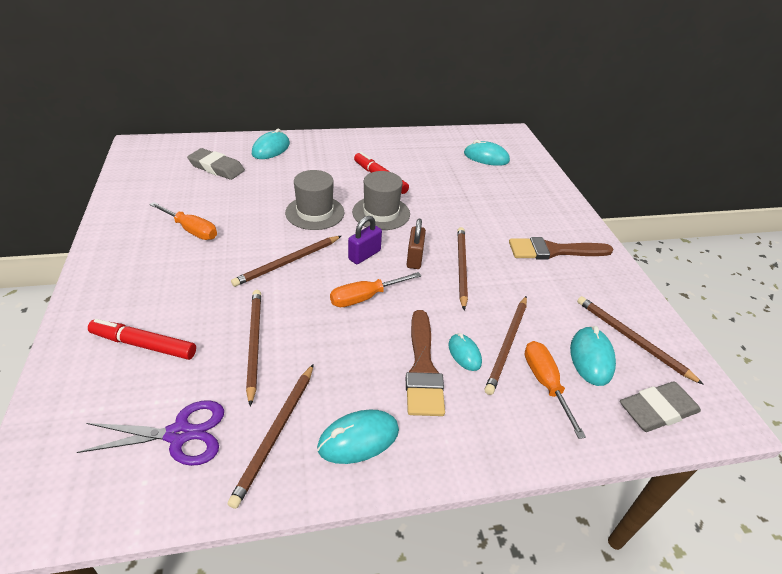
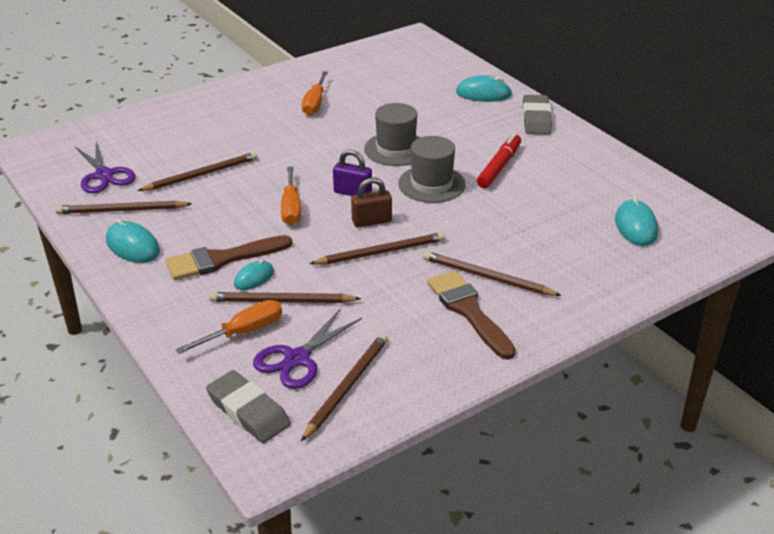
camera: 70 degrees right, 5 degrees down
red marker [88,319,196,360] -> none
grey eraser [187,148,245,180] -> grey eraser moved to [523,95,552,135]
brown pencil [231,236,341,287] -> brown pencil moved to [423,251,562,296]
orange screwdriver [330,272,421,307] -> orange screwdriver turned 135 degrees counterclockwise [281,166,301,225]
turquoise mouse [570,326,616,386] -> purple scissors [253,308,362,389]

